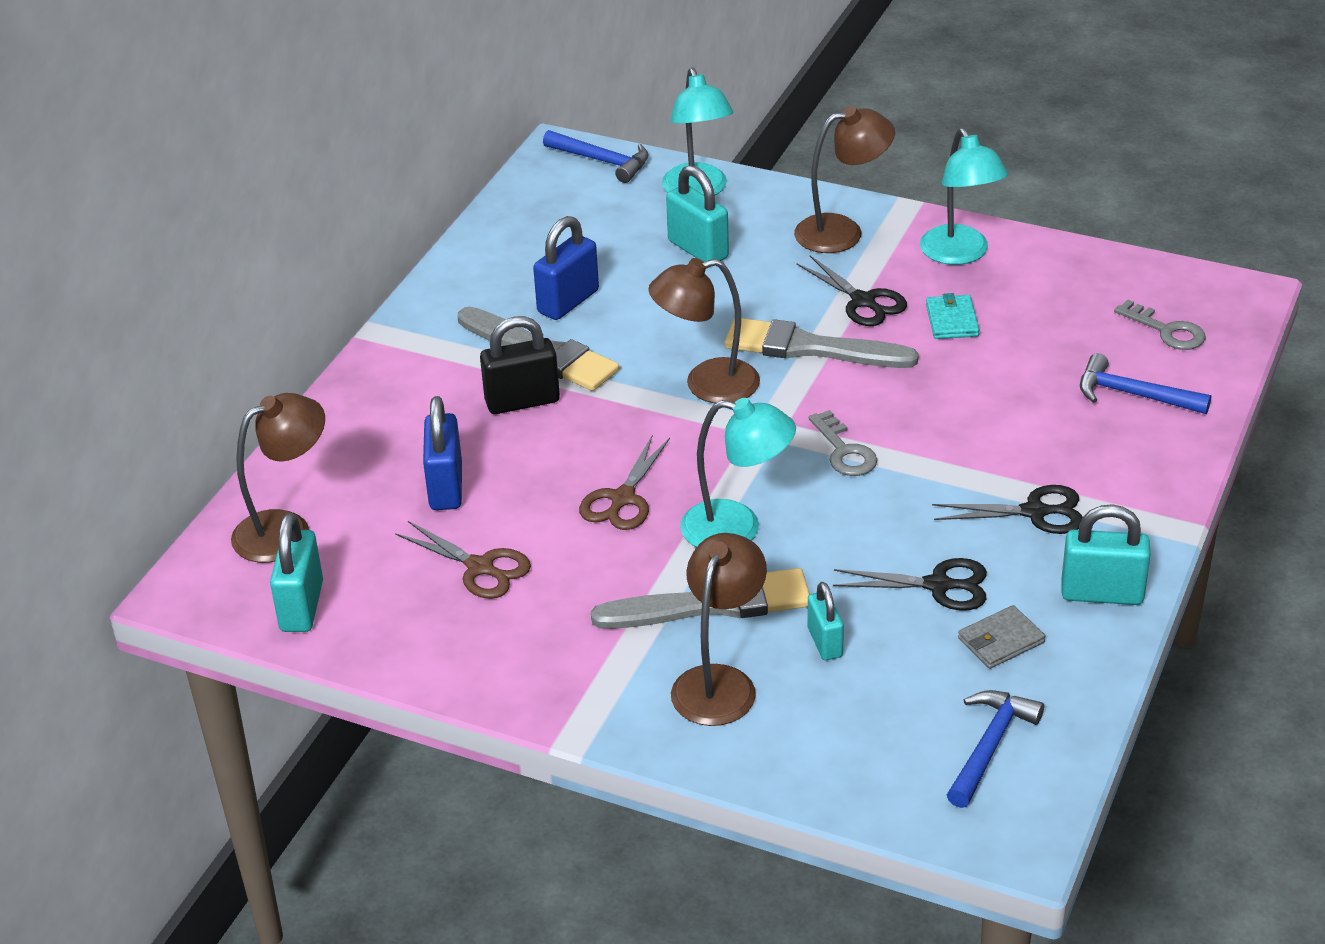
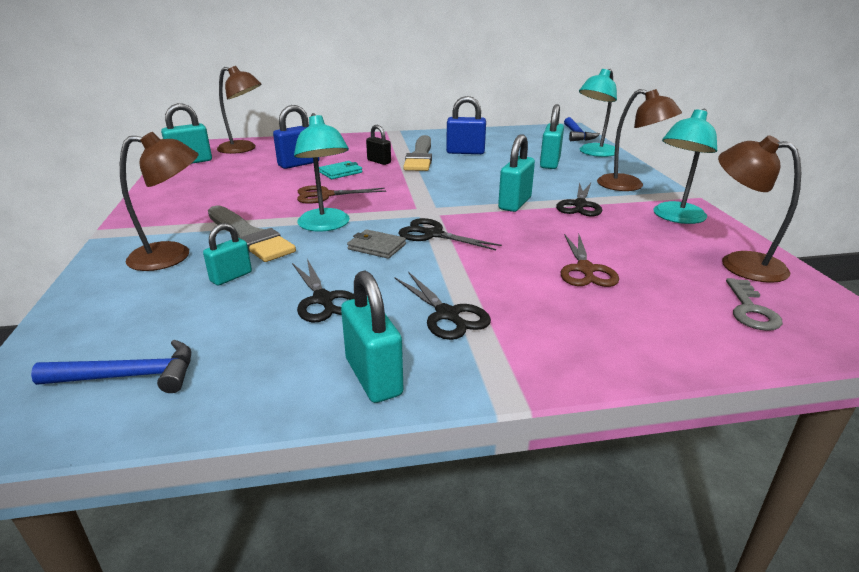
camera: 55 degrees right, 10 degrees down
brown scissors [395,521,531,599] -> brown scissors moved to [561,234,619,287]
black padlock [480,316,560,414] -> black padlock [366,125,391,165], size x0.65
brown lamp [648,258,760,403] -> brown lamp moved to [718,135,801,283]
grey brush [724,318,919,368] -> turquoise padlock [498,134,535,212]
grey key [809,410,877,476] -> black scissors [398,218,502,250]
turquoise wallet [926,293,980,339] -> turquoise wallet moved to [319,161,362,179]
grey wallet [958,605,1045,669] -> grey wallet moved to [347,229,406,259]
blue hammer [1080,353,1211,414] -> none

